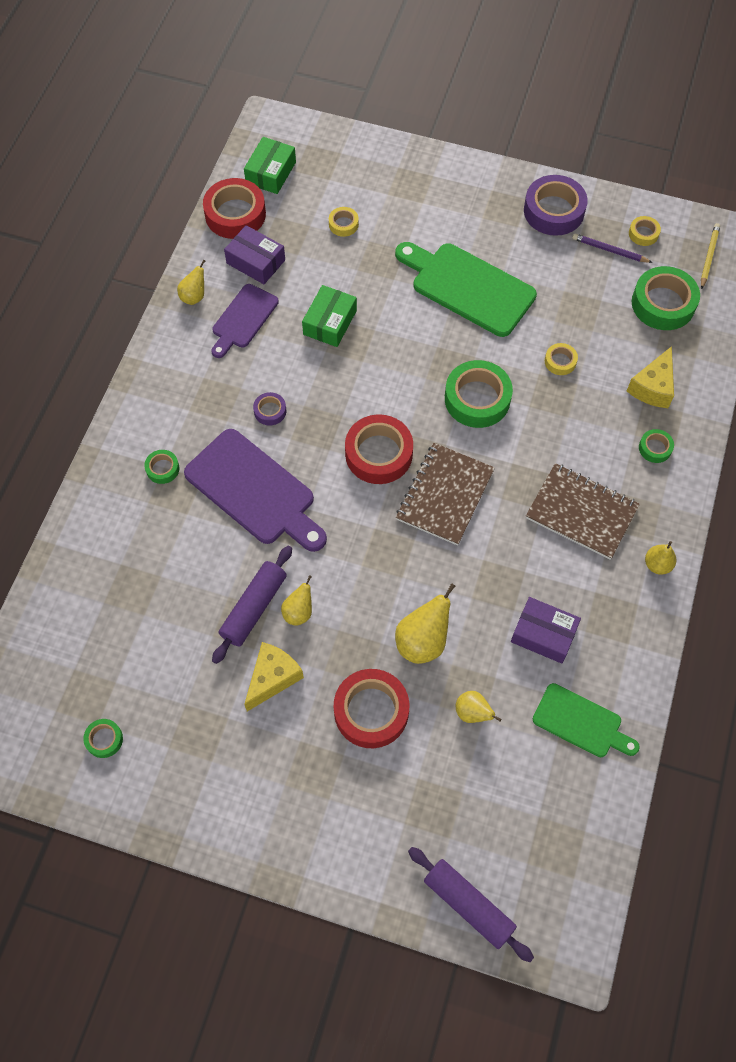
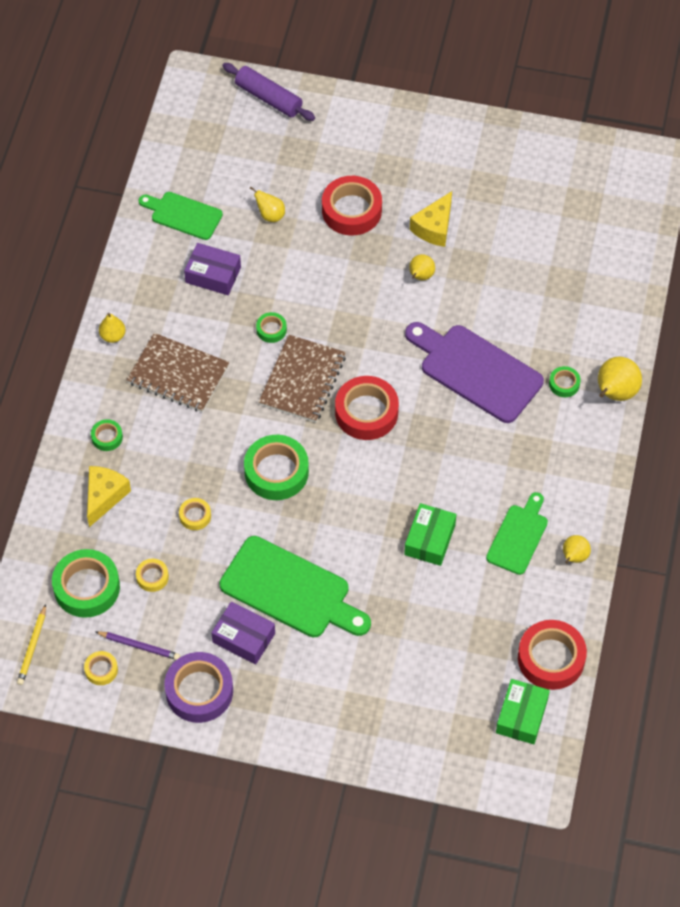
camera: 175 degrees right, 5 degrees down
green tape [83,719,123,758] -> green tape moved to [256,312,287,343]
purple cutting board [211,284,279,358] -> green cutting board [486,492,548,575]
purple rolling pin [212,546,292,664] -> none
purple box [224,225,285,284] -> purple box moved to [211,602,275,664]
purple tape [253,392,286,425] -> none
yellow tape [329,207,359,237] -> yellow tape moved to [136,559,169,592]
yellow pear [395,583,455,664] -> yellow pear moved to [598,356,642,401]

